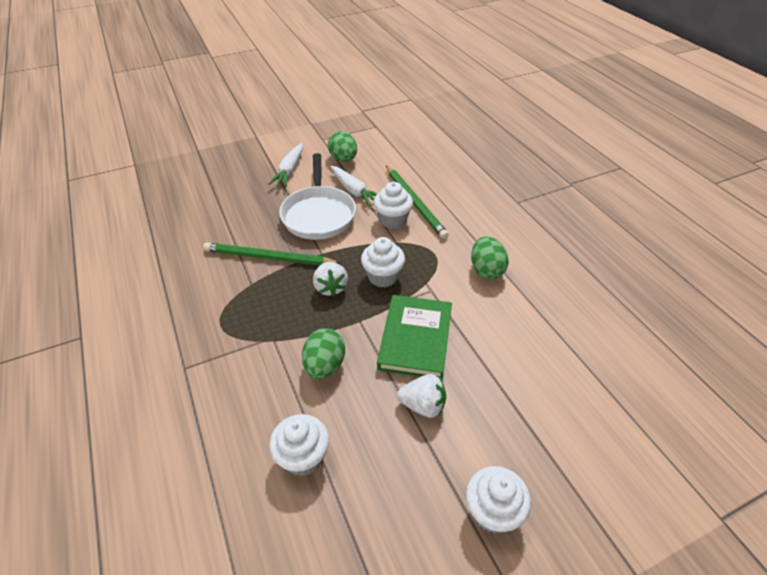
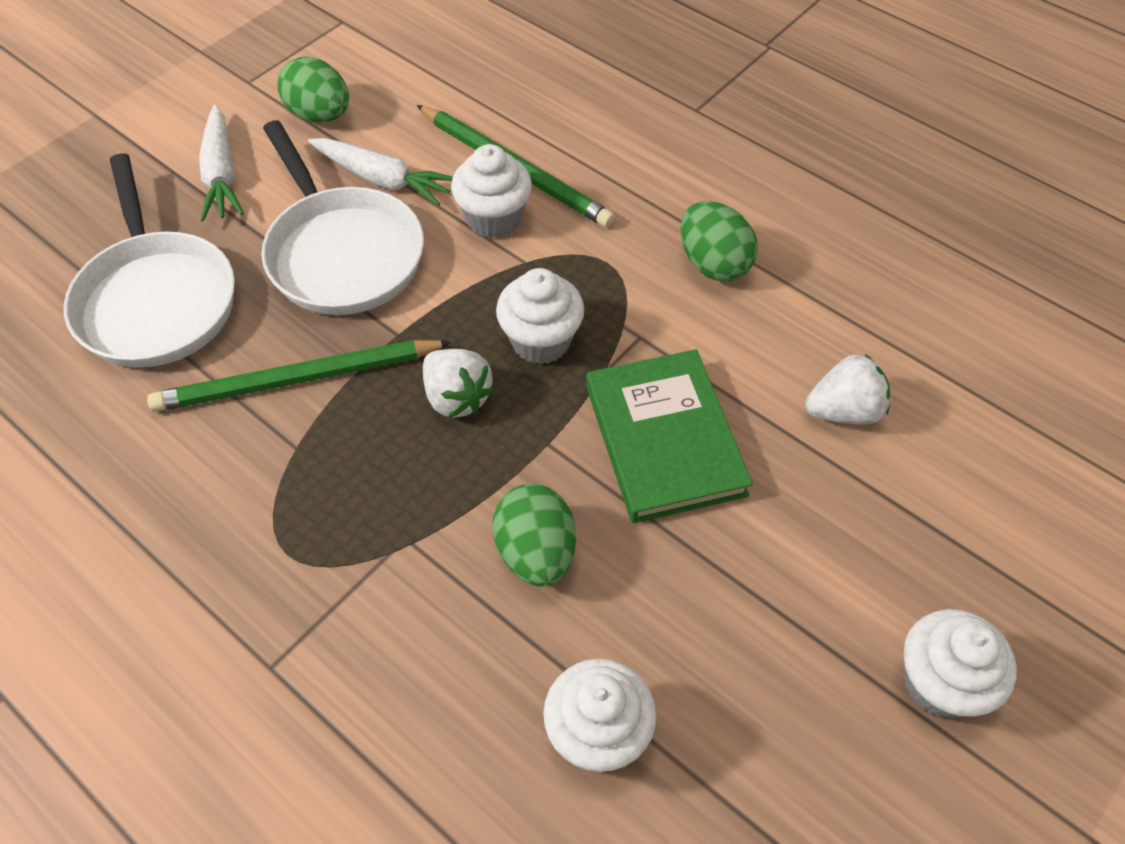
camera: 25 degrees left, 10 degrees up
white strawberry [397,374,446,418] -> white strawberry moved to [805,354,890,425]
none -> white pan [64,153,235,367]

